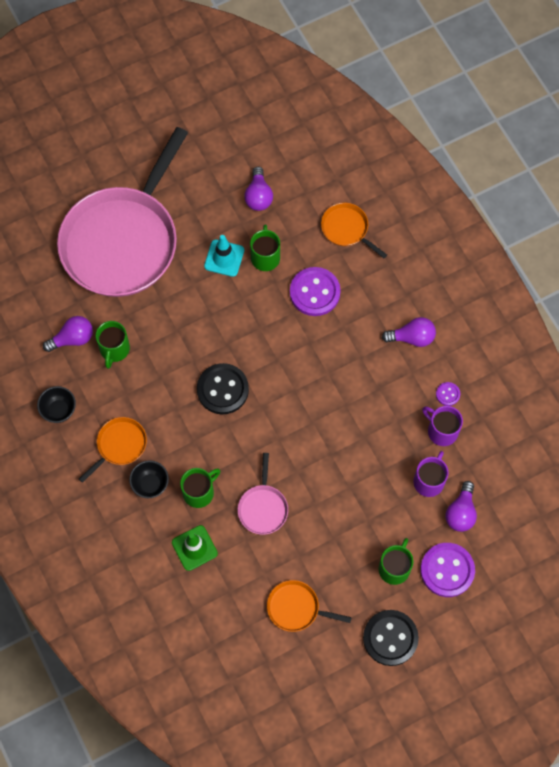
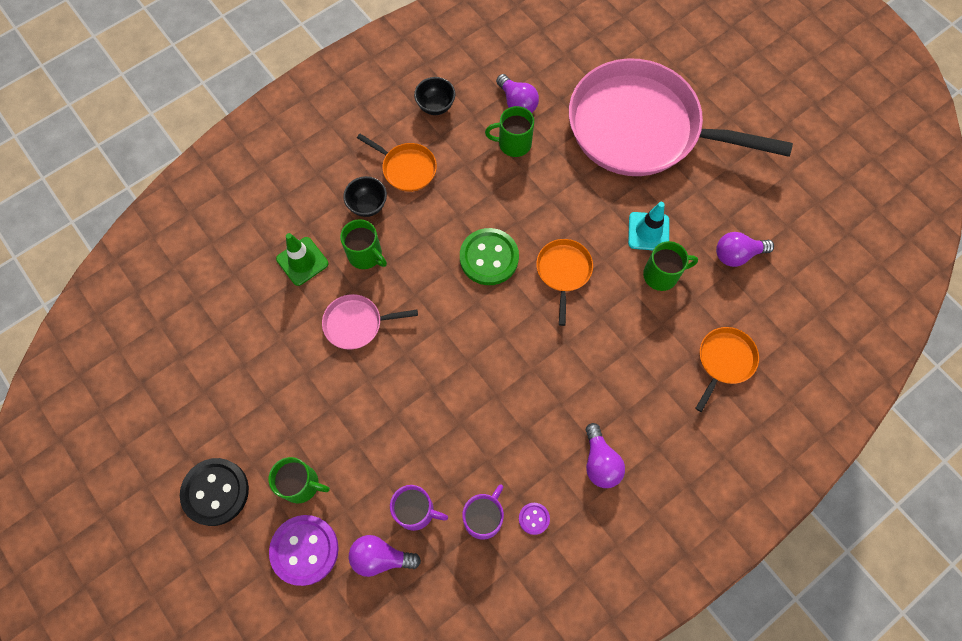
camera: 80 degrees right, 0 degrees up
black button [197,363,249,414] -> green button [460,228,519,285]
orange pan [267,580,352,632] -> orange pan moved to [536,239,593,326]
purple button [290,267,341,316] -> none

